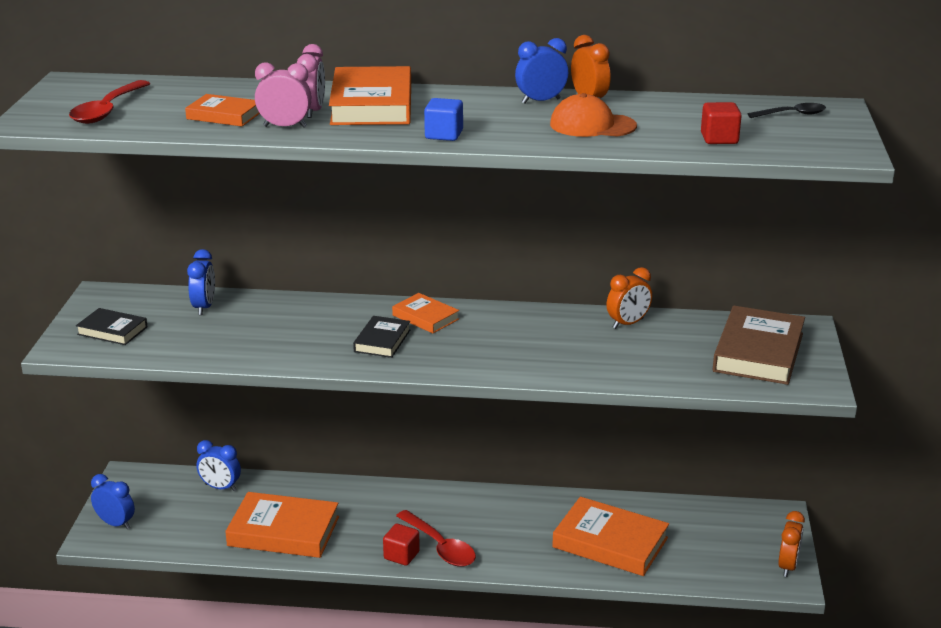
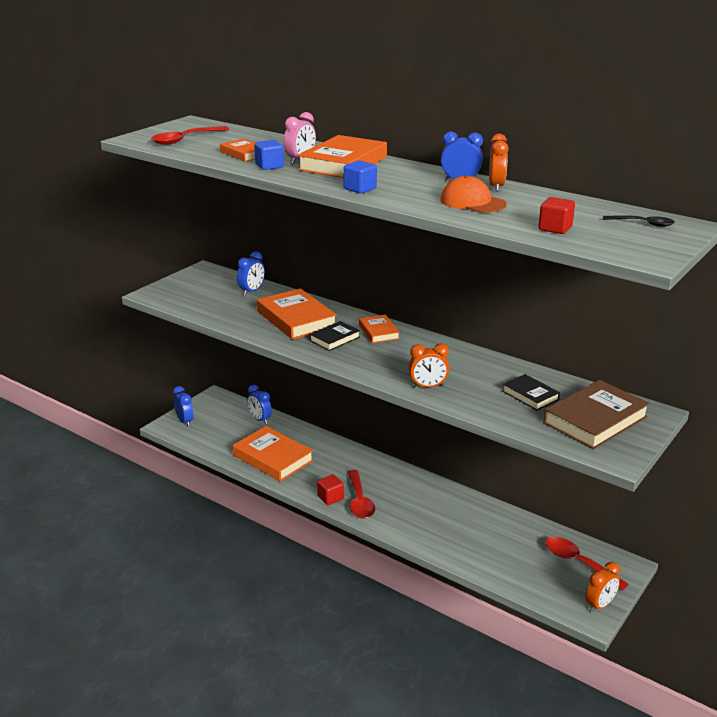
camera: 30 degrees right, 0 degrees up
black book [76,308,148,345] -> black book moved to [502,374,560,410]
pink clock [255,63,312,128] -> blue cube [254,140,284,170]
orange book [552,497,669,576] -> orange book moved to [257,288,337,340]
orange clock [606,267,652,329] -> orange clock moved to [409,343,450,388]
none -> red spoon [545,537,629,591]

